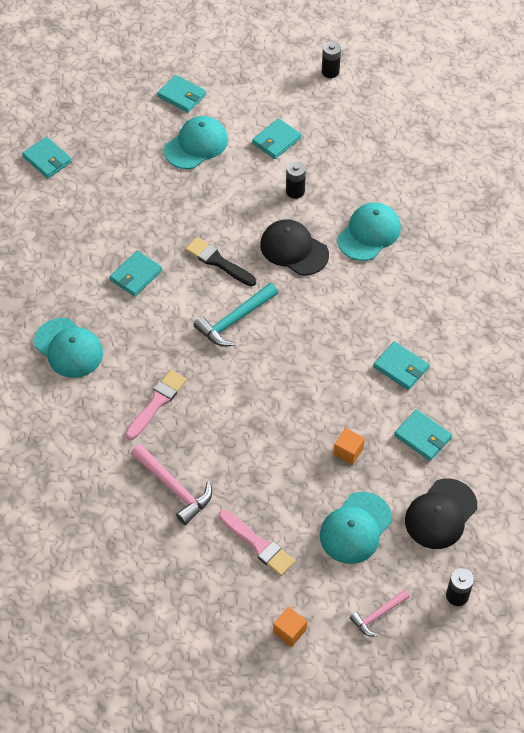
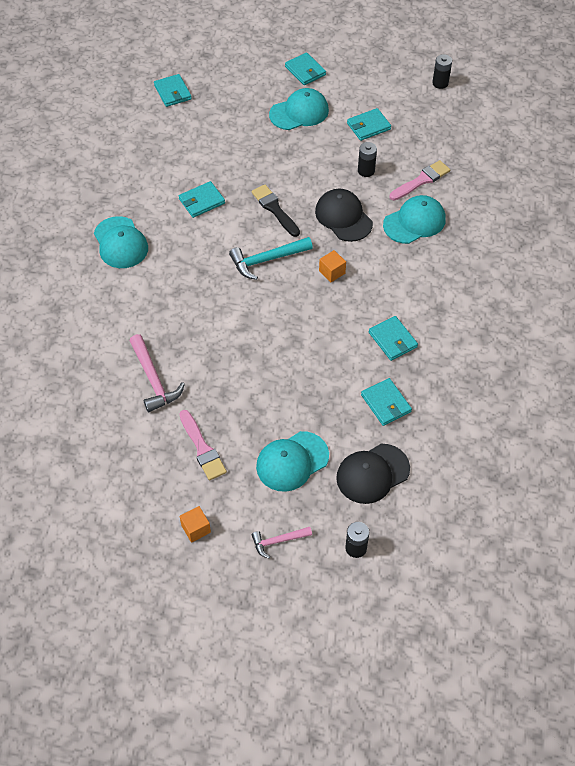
camera: 20 degrees right, 0 degrees up
pink brush [125,370,187,440] -> pink brush moved to [390,160,450,201]
orange cube [333,428,365,465] -> orange cube moved to [319,250,346,282]

